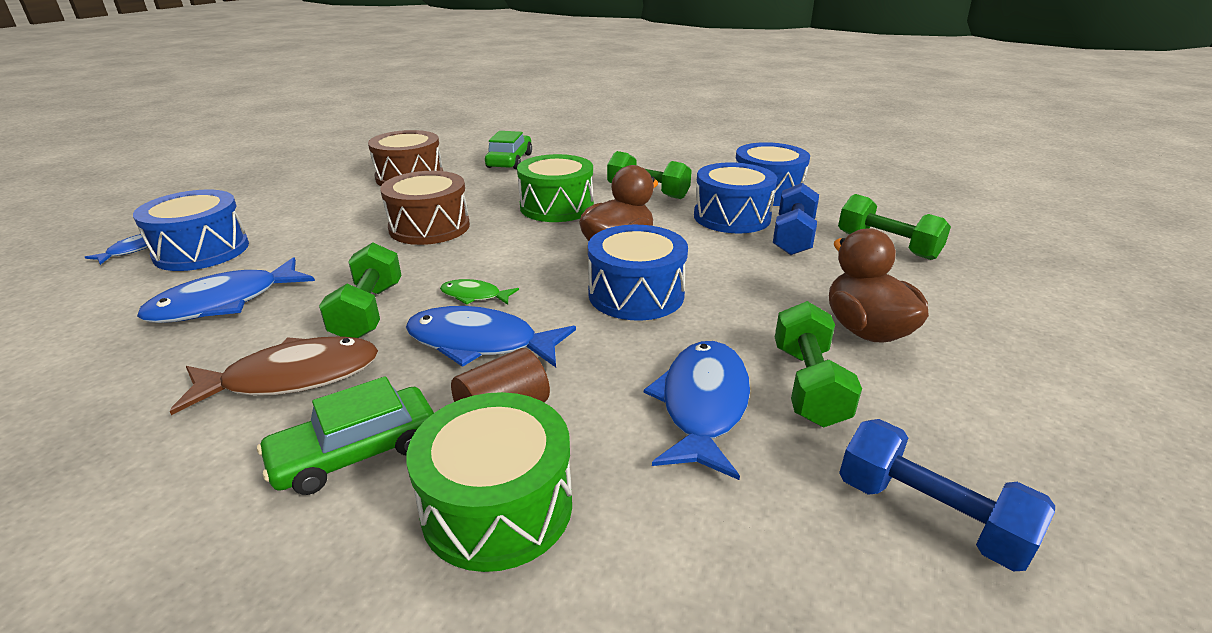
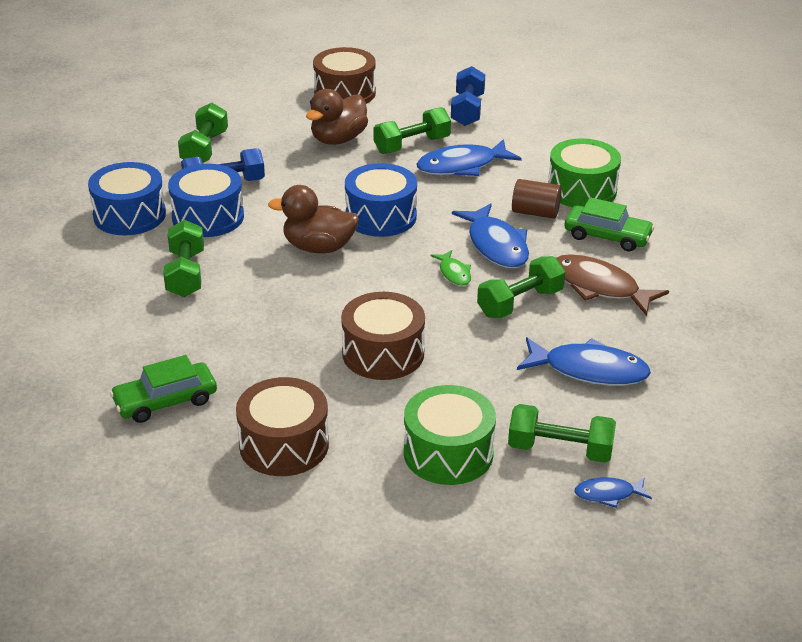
camera: 125 degrees left, 5 degrees up
blue drum [133,190,249,271] -> green dumbbell [508,404,616,463]
green drum [517,154,594,222] -> green drum moved to [404,385,496,485]
none -> brown drum [313,47,376,104]

